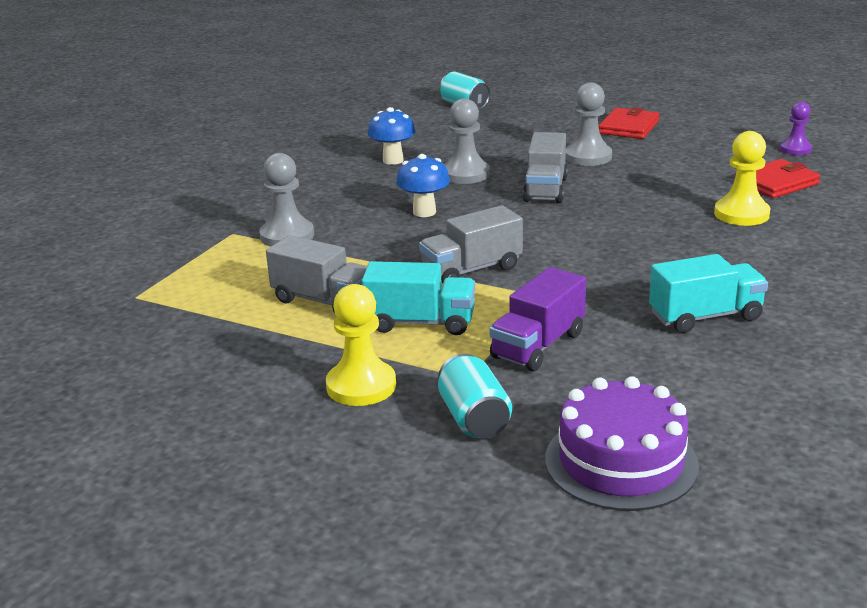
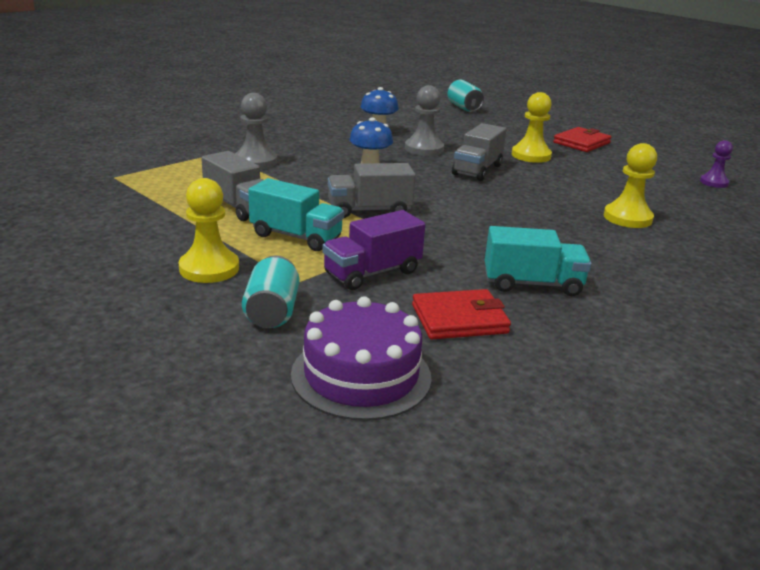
camera: 15 degrees right, 0 degrees up
grey pawn [566,82,612,166] -> yellow pawn [512,92,552,163]
red wallet [734,159,820,198] -> red wallet moved to [412,289,511,339]

